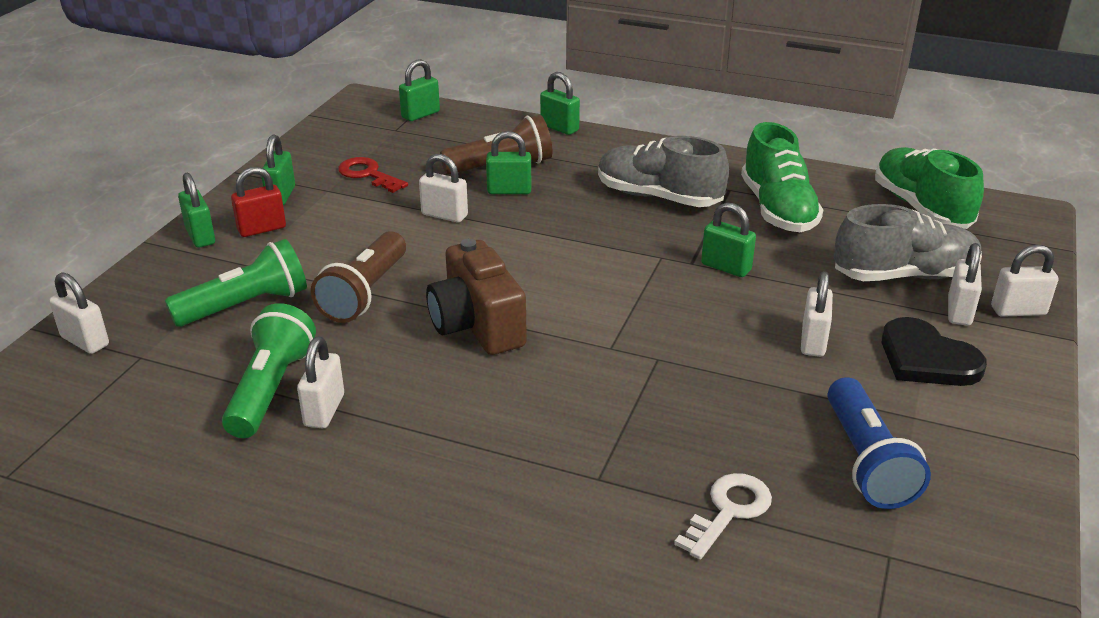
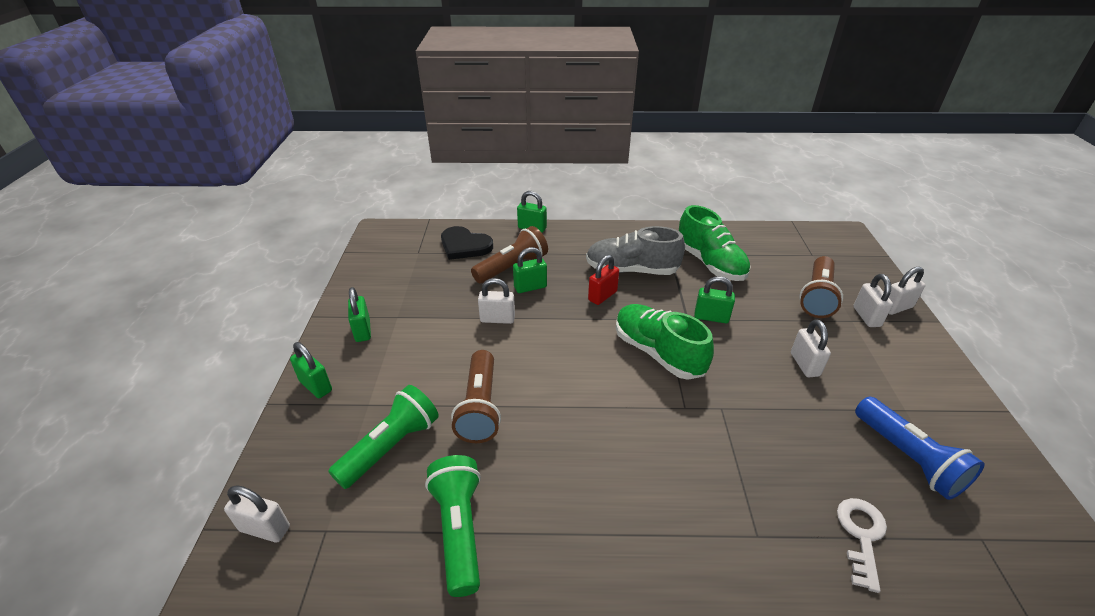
camera: 20 degrees left, 5 degrees up
red padlock [231,167,286,237] -> red padlock moved to [588,255,619,305]
white padlock [297,336,344,429] -> none
red key [338,157,408,193] -> none
green padlock [399,59,440,121] -> none
brown camera [426,239,527,355] -> none
grey shoe [834,204,982,281] -> brown flashlight [799,256,843,318]
green shoe [875,147,984,229] -> green shoe moved to [616,304,714,380]
black heart [882,317,987,386] -> black heart moved to [441,226,493,260]

